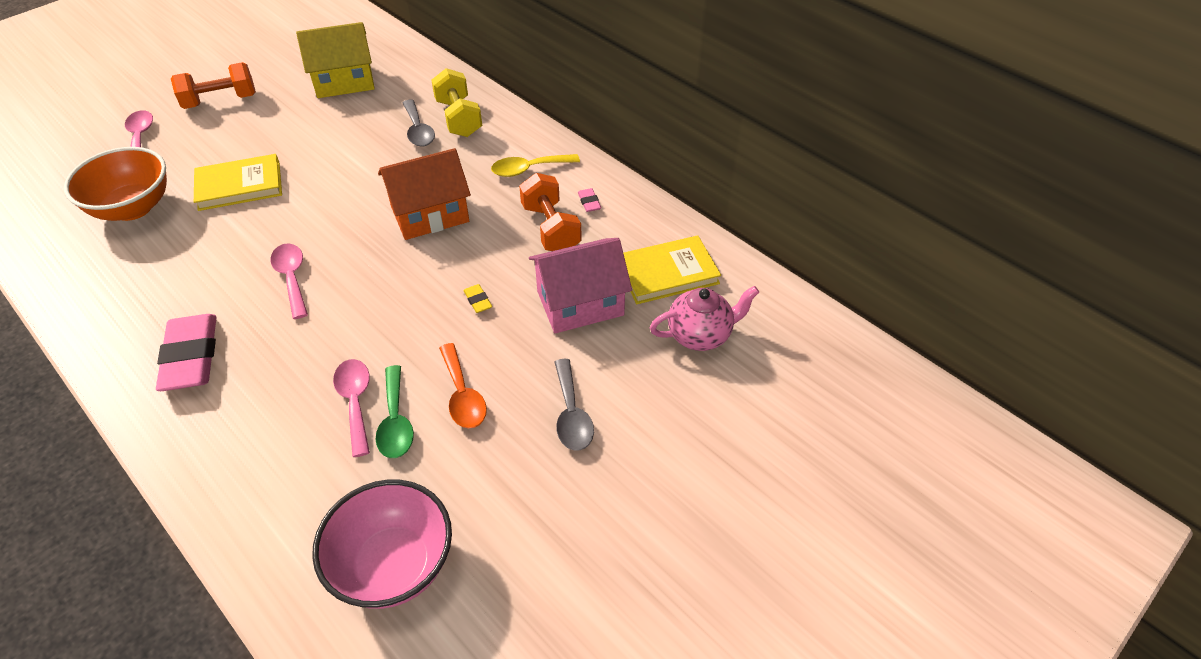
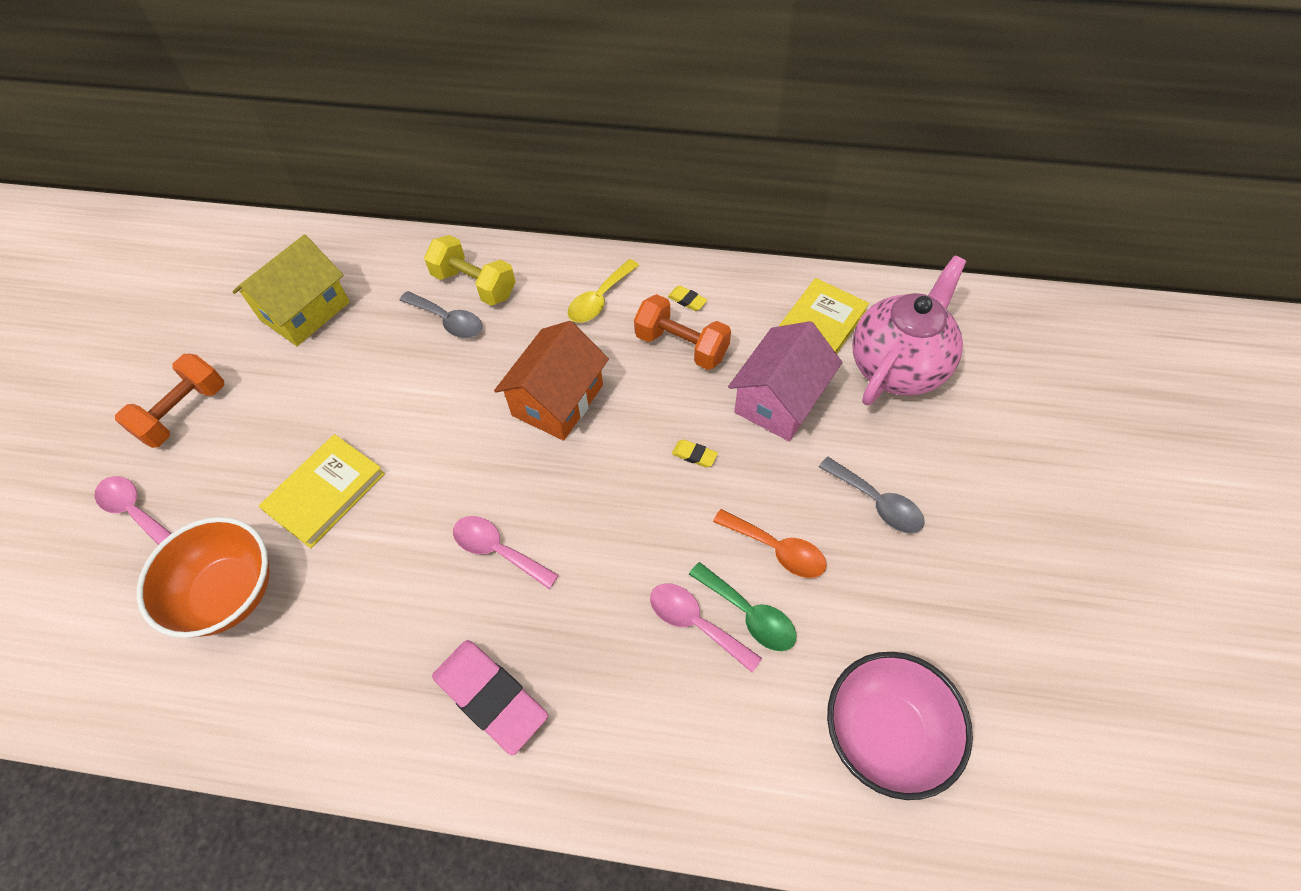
camera: 35 degrees left, 10 degrees up
pink eraser [578,188,601,212] -> yellow eraser [668,286,707,311]
pink teapot [650,286,759,351] -> pink teapot [852,255,966,405], size x1.59

